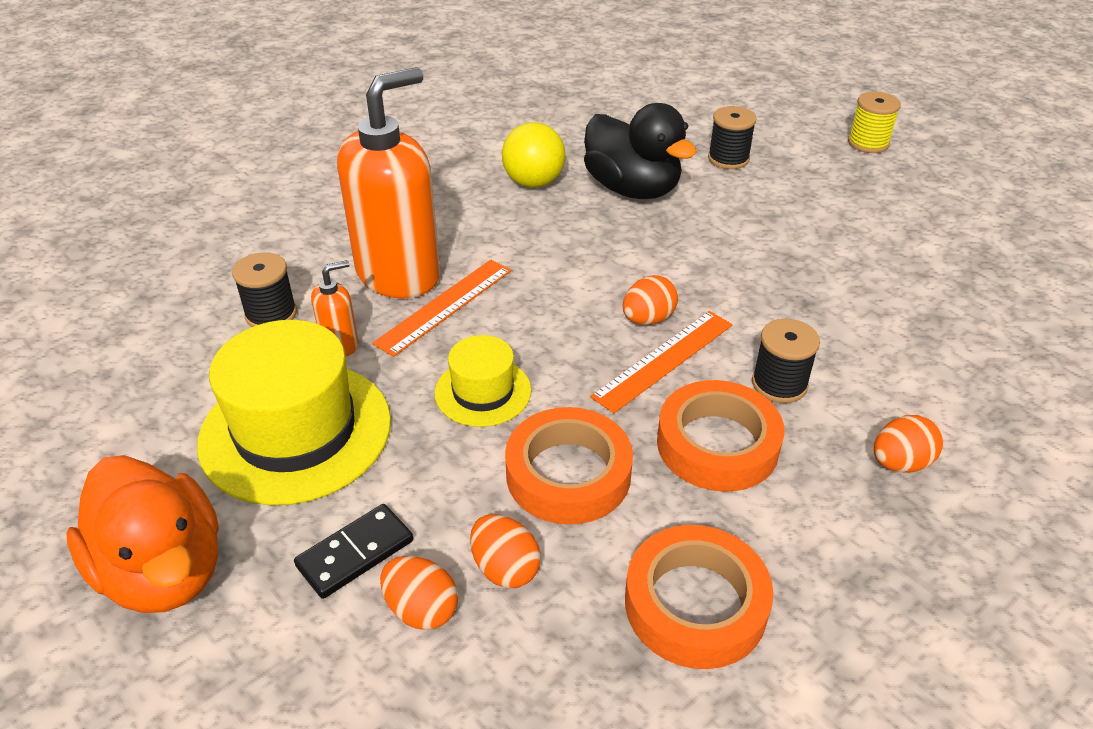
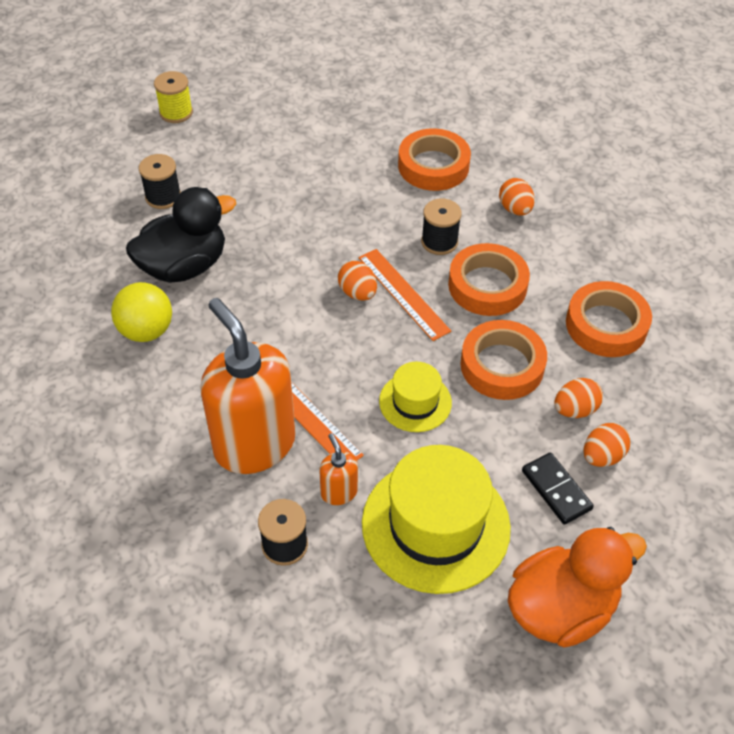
camera: 80 degrees left, 10 degrees up
none -> orange tape [398,128,471,191]

